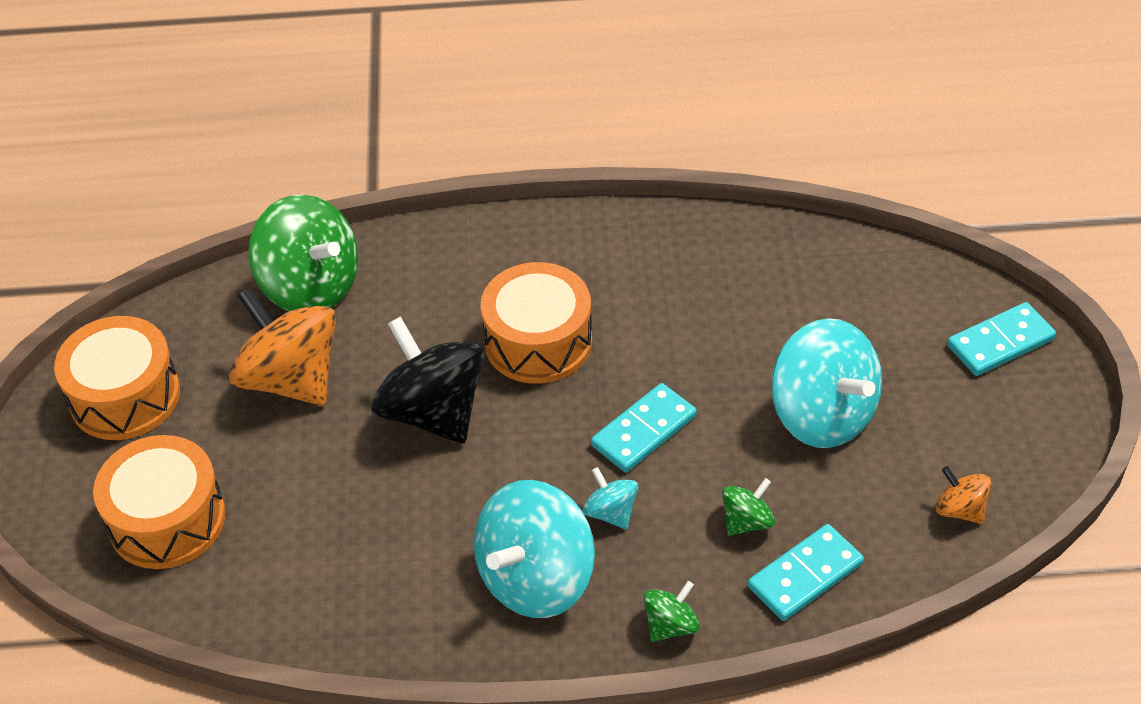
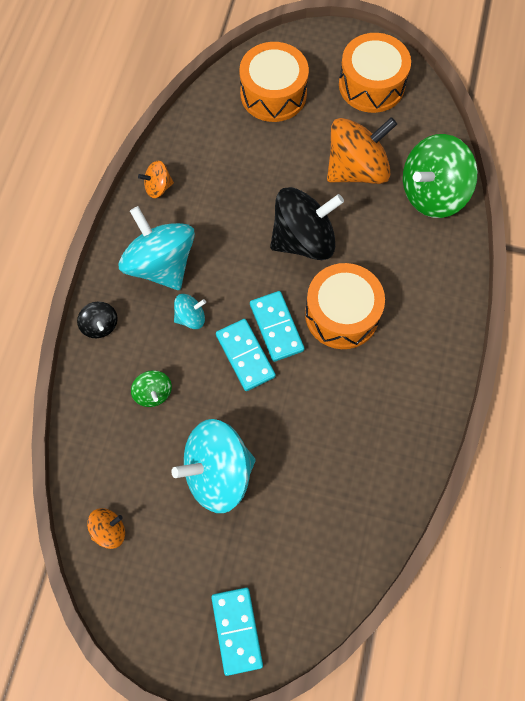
camera: 105 degrees right, 20 degrees up
green spinning top [643,581,700,642] -> black spinning top [77,302,118,338]
turquoise domino [748,524,864,621] -> turquoise domino moved to [250,291,305,362]
none -> orange spinning top [138,161,174,198]

